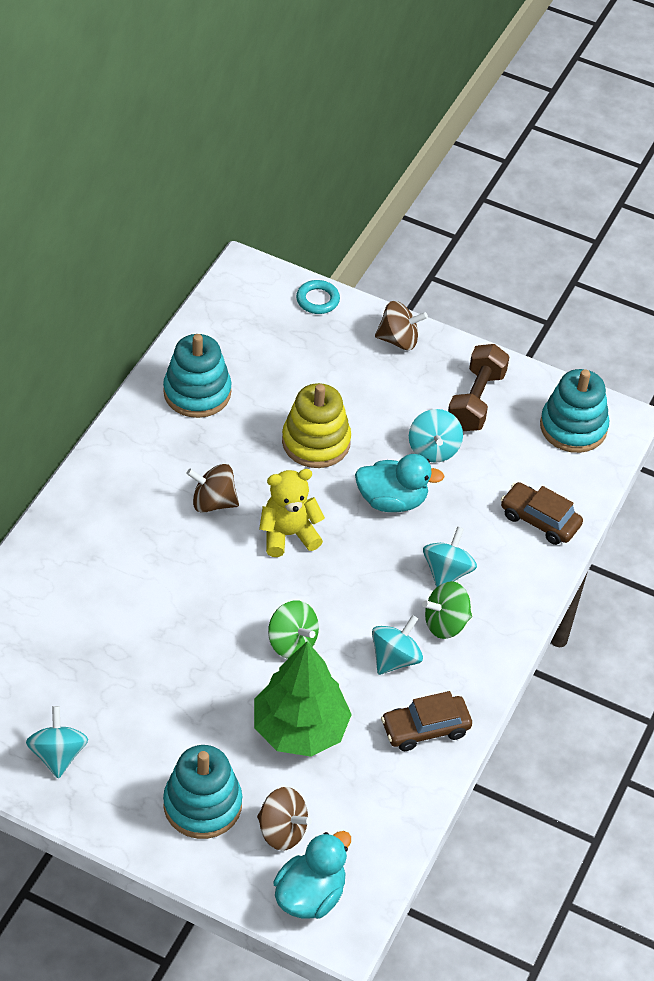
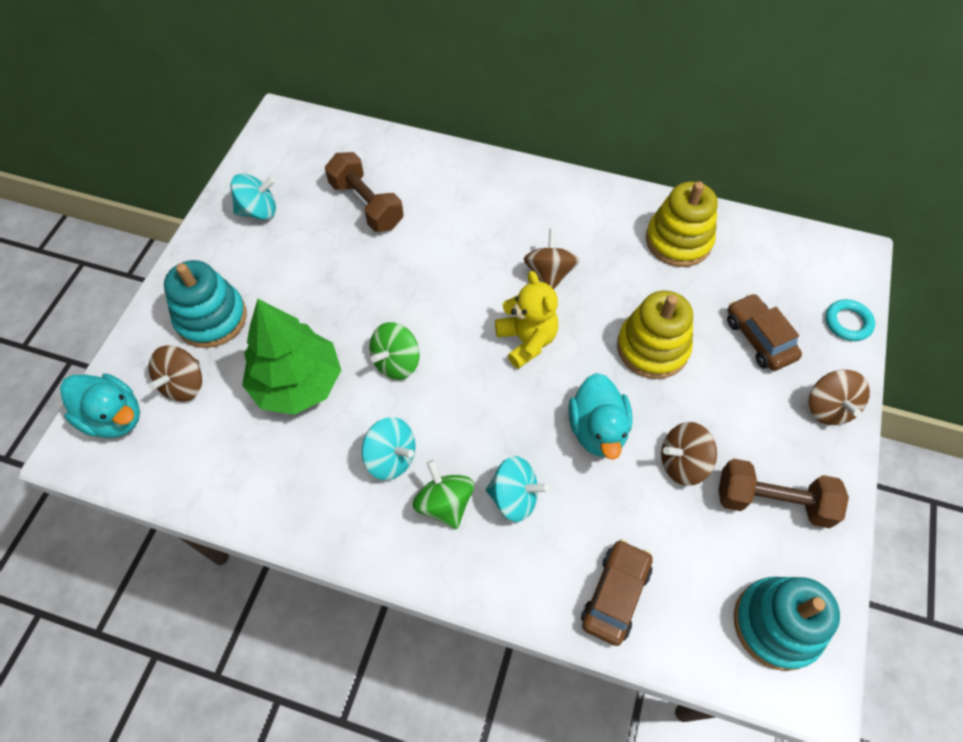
camera: 85 degrees right, 10 degrees up
turquoise stacking toy [163,334,232,418] -> yellow stacking toy [646,181,718,267]
brown car [381,691,472,751] -> brown car moved to [727,293,802,371]
turquoise spinning top [409,409,463,463] -> brown spinning top [661,422,717,486]
none -> brown dumbbell [325,152,404,232]

